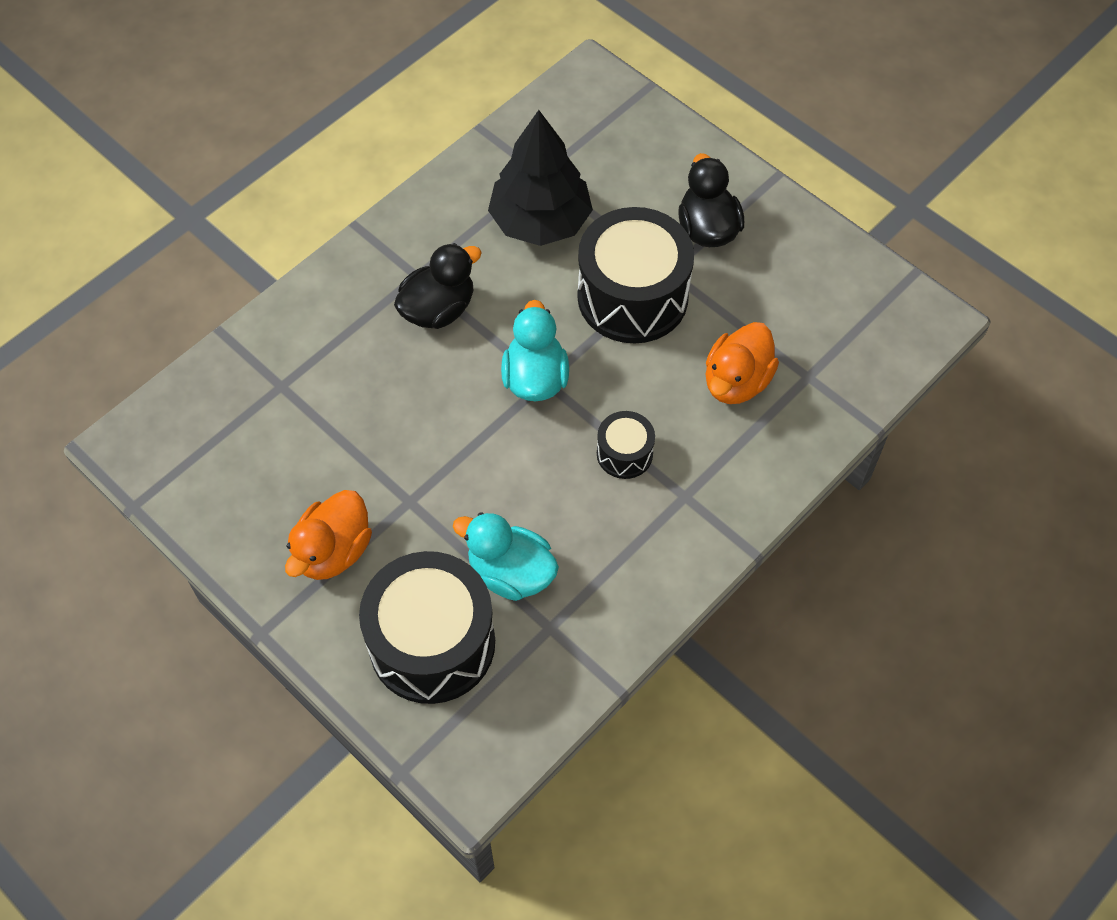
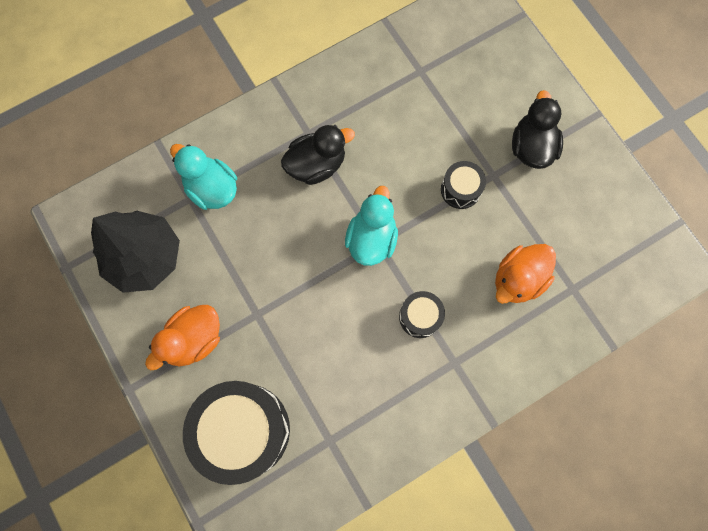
camera: 15 degrees right, 15 degrees up
turquoise duck [453,512,559,601] -> turquoise duck moved to [170,144,237,210]
black tree [488,110,593,246] -> black tree moved to [91,211,180,293]
black drum [577,207,694,343] -> black drum [441,161,486,209], size x0.48

